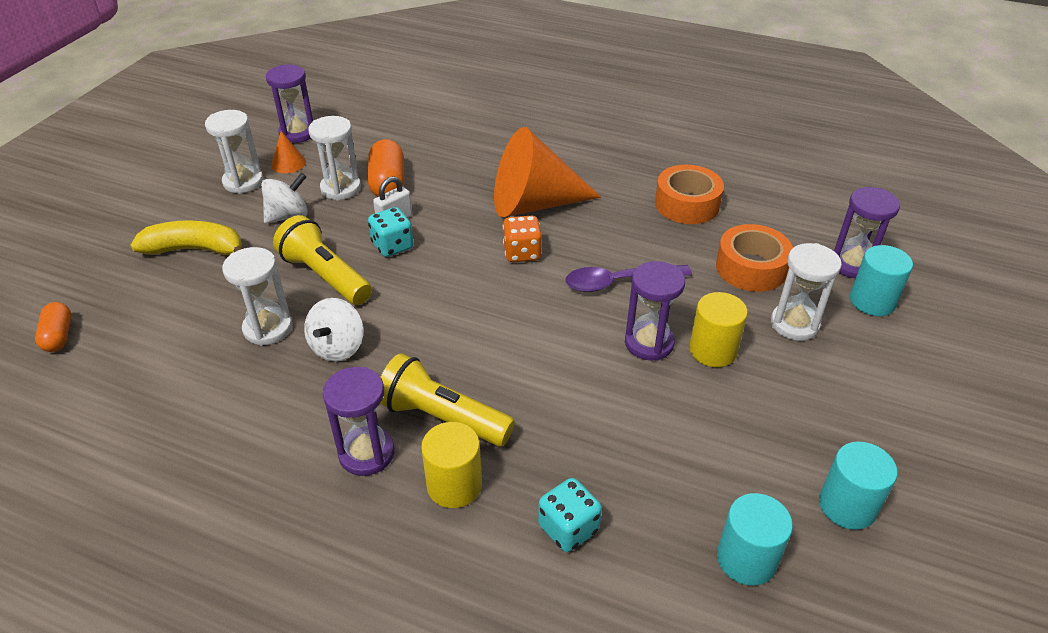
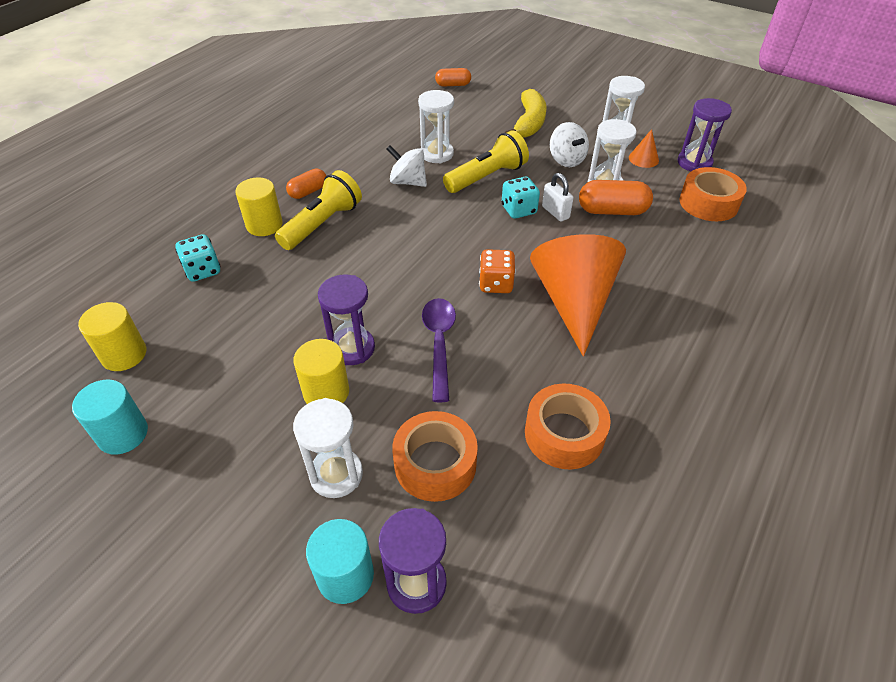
camera: 100 degrees right, 5 degrees up
purple hourglass [323,367,395,476] -> orange capsule [286,169,326,199]
turquoise cylinder [717,493,793,586] -> yellow cylinder [78,302,146,371]
none -> orange tape [680,167,747,221]

